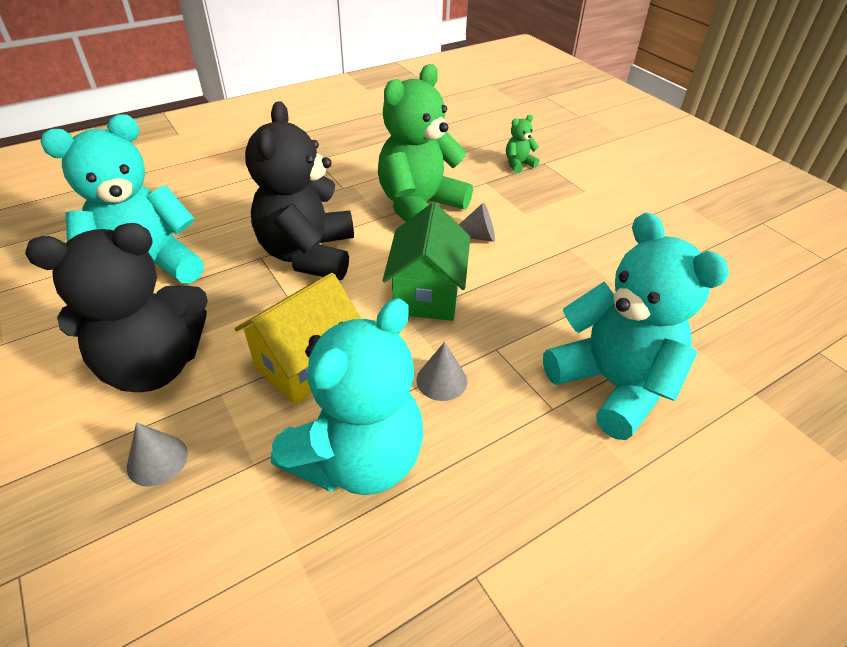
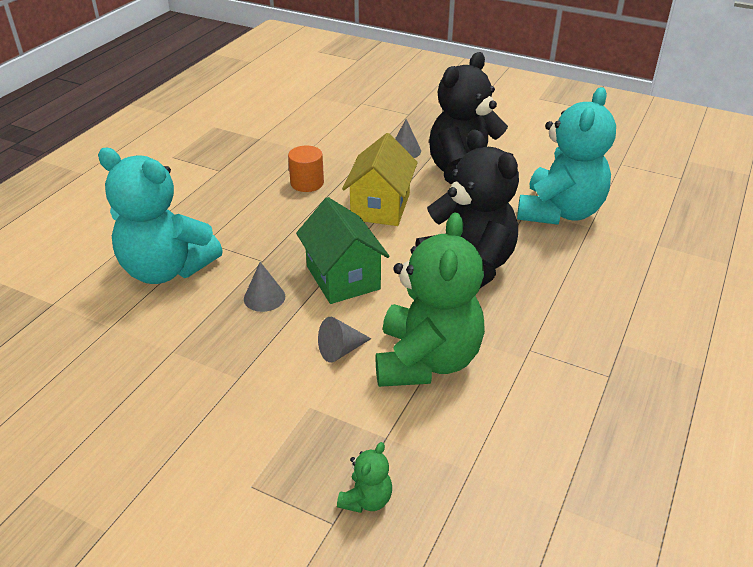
camera: 150 degrees right, 5 degrees down
turquoise teddy bear [271,298,424,495] -> orange cylinder [288,146,324,192]
grey cone [416,342,467,401] -> grey cone moved to [244,262,285,312]

